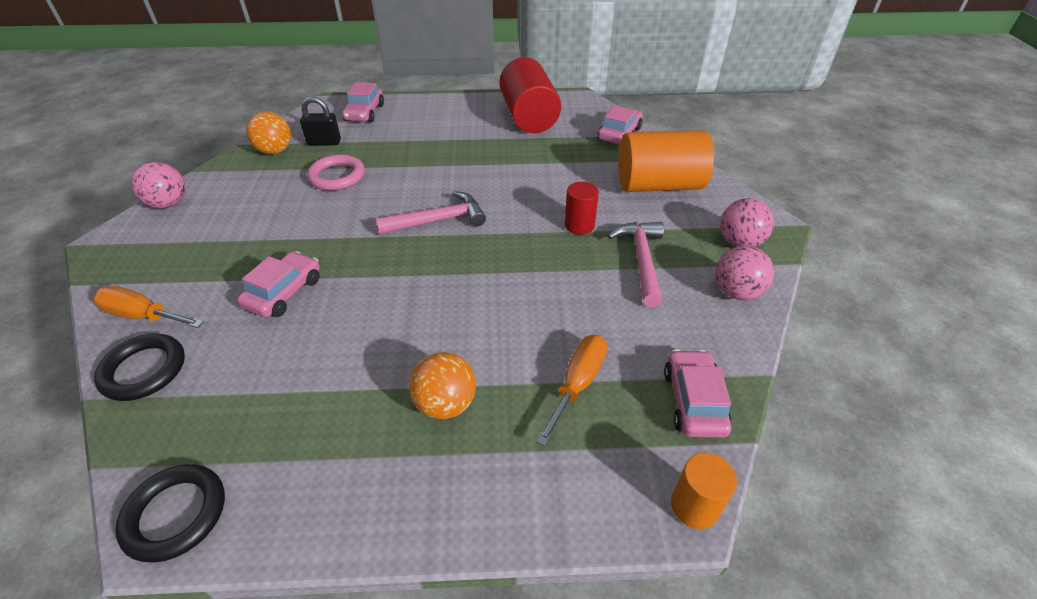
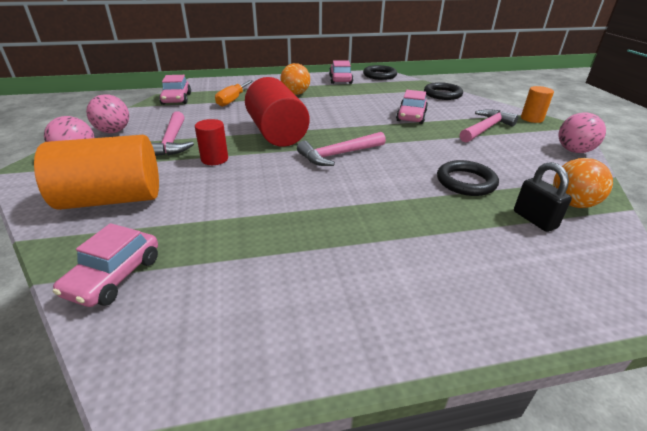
camera: 170 degrees right, 10 degrees down
orange screwdriver [93,286,204,328] -> none
black padlock [300,97,341,146] -> black padlock turned 75 degrees clockwise [514,162,572,232]
pink ring [307,154,365,191] -> black ring [437,160,499,196]
pink car [342,82,384,122] -> pink car moved to [329,60,353,84]
red cylinder [500,57,561,133] -> red cylinder moved to [245,77,310,147]
orange cylinder [671,453,737,529] -> orange cylinder moved to [521,86,554,123]
none -> pink hammer [460,109,519,142]

